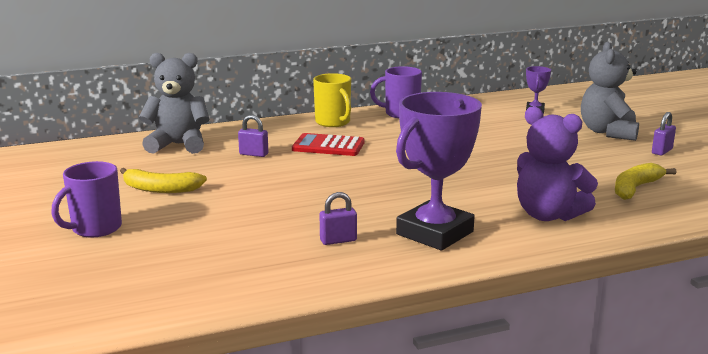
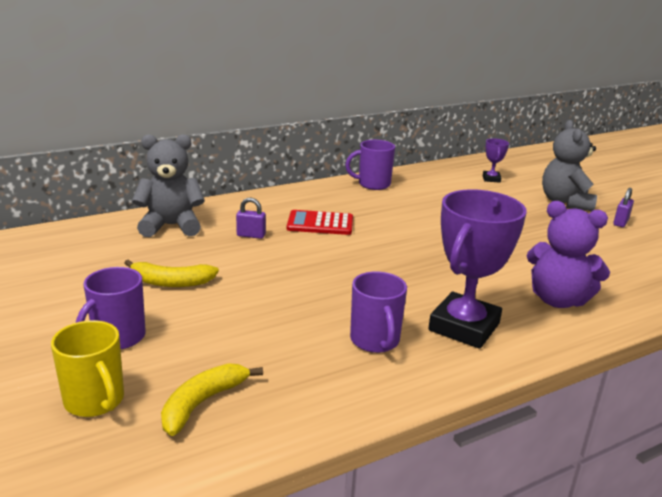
camera: 10 degrees left, 5 degrees up
yellow mug [313,73,351,127] -> yellow mug moved to [51,320,124,417]
purple padlock [320,192,357,245] -> purple mug [350,271,407,353]
yellow banana [615,163,677,200] -> yellow banana moved to [161,363,263,436]

